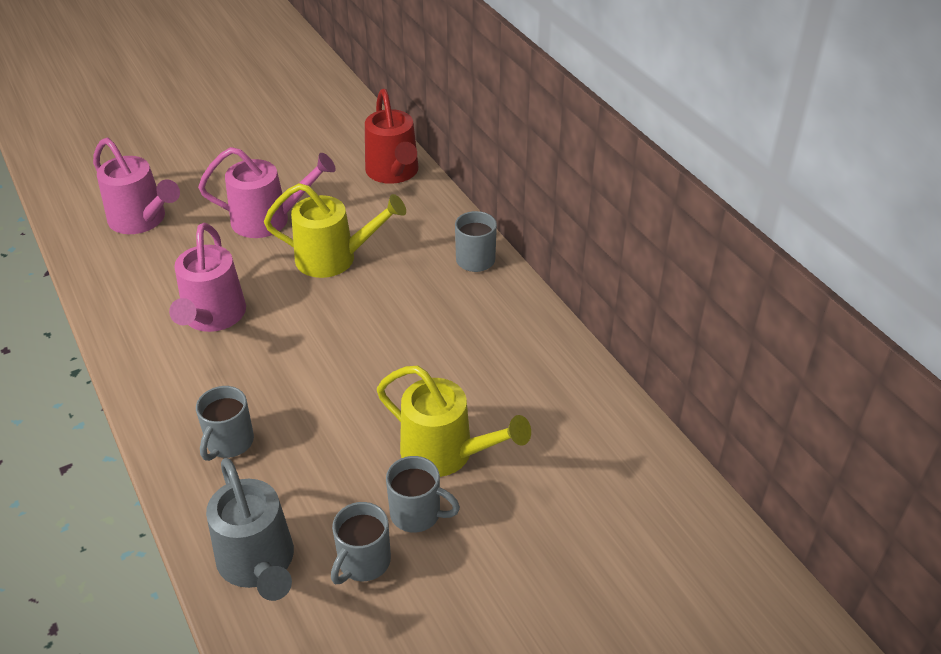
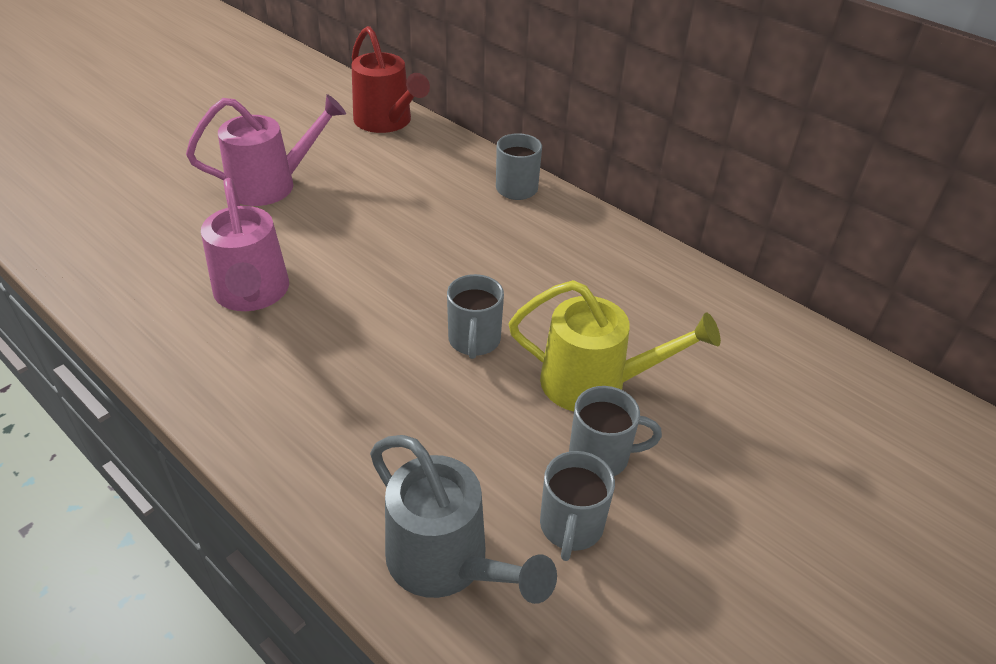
camera: 20 degrees left, 0 degrees up
pink watering can [93,138,180,234] -> none
grey mug [196,386,254,461] -> grey mug moved to [447,274,504,359]
yellow watering can [264,183,406,278] -> none

